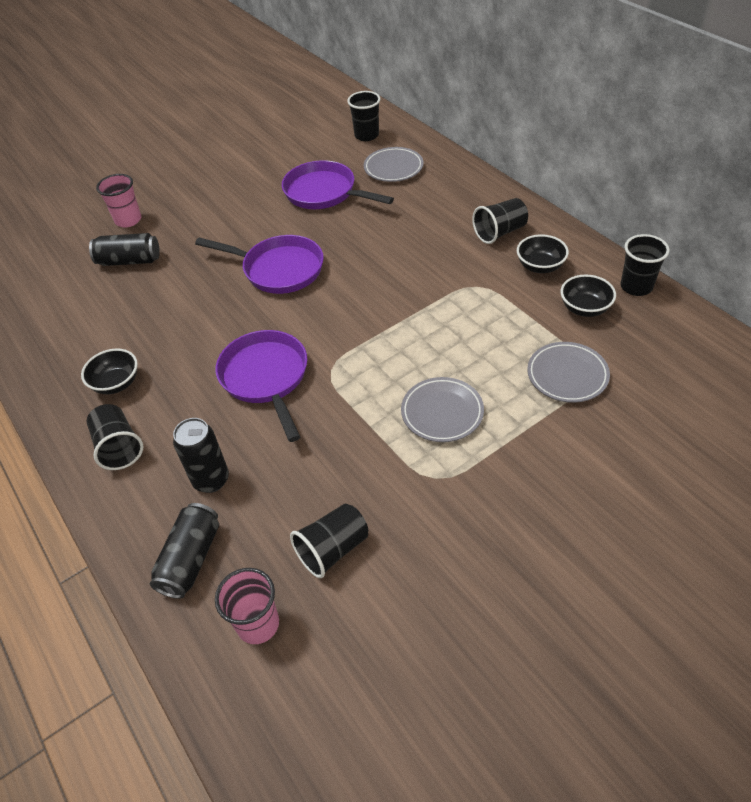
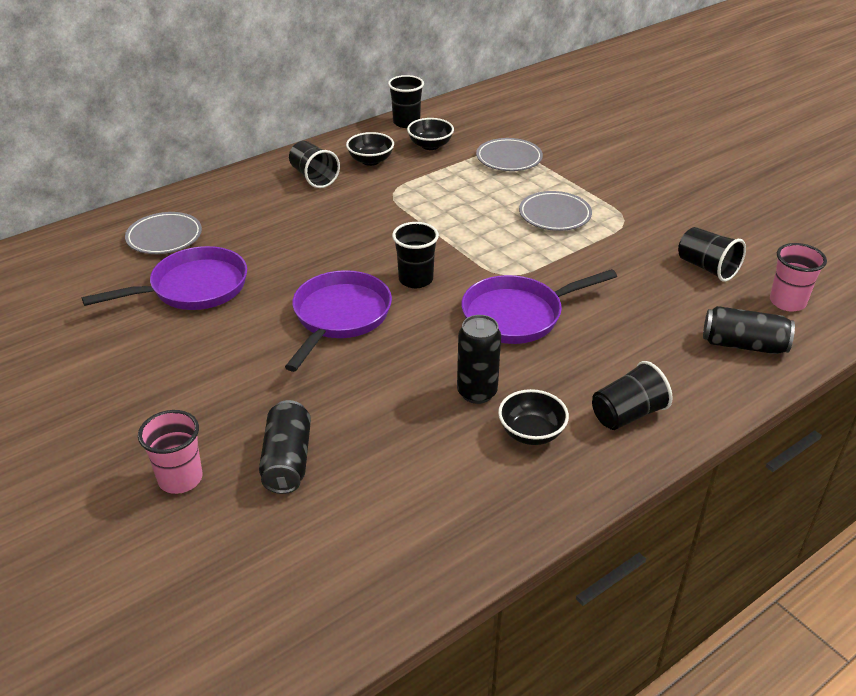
camera: 95 degrees left, 10 degrees down
black can [173,418,229,493] -> black can moved to [457,315,501,404]
purple pan [282,160,394,209] -> purple pan turned 150 degrees counterclockwise [82,246,247,310]
black cup [347,91,381,141] -> black cup moved to [392,222,439,288]

